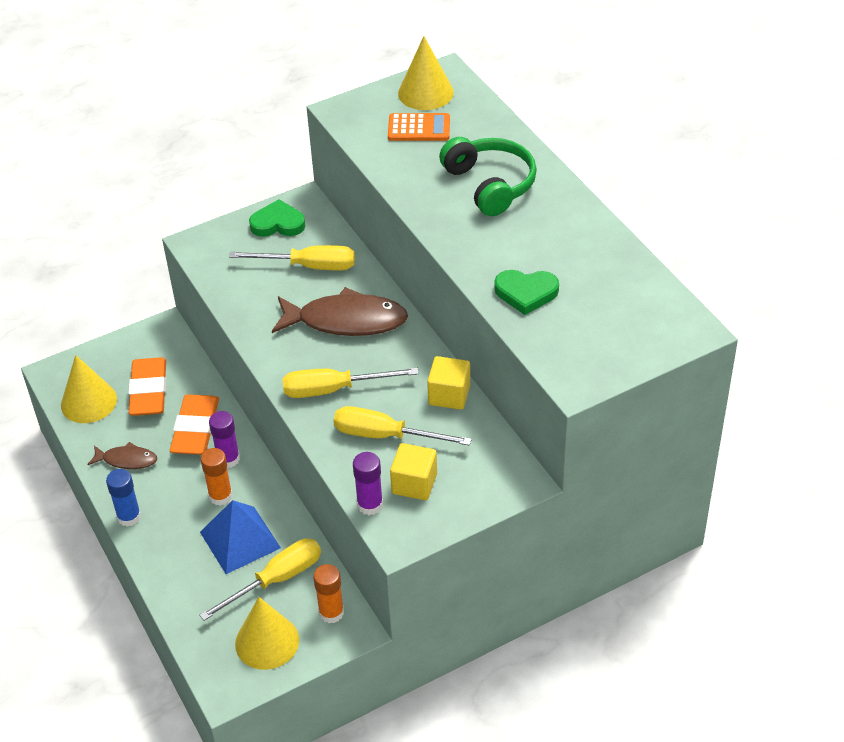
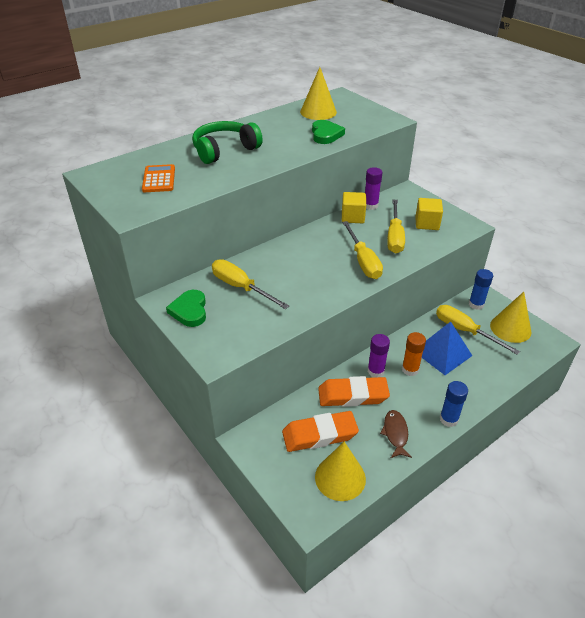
camera: 100 degrees left, 5 degrees down
yellow screwdriver [229,245,355,270] -> yellow screwdriver turned 45 degrees counterclockwise [212,260,289,309]
brown fish [272,287,408,336] -> none
orange glue stick [313,564,344,623] -> blue glue stick [469,269,493,310]
purple glue stick [353,452,383,515] -> purple glue stick moved to [365,167,382,210]
yellow cone [398,36,454,110] -> yellow cone moved to [300,67,337,120]

